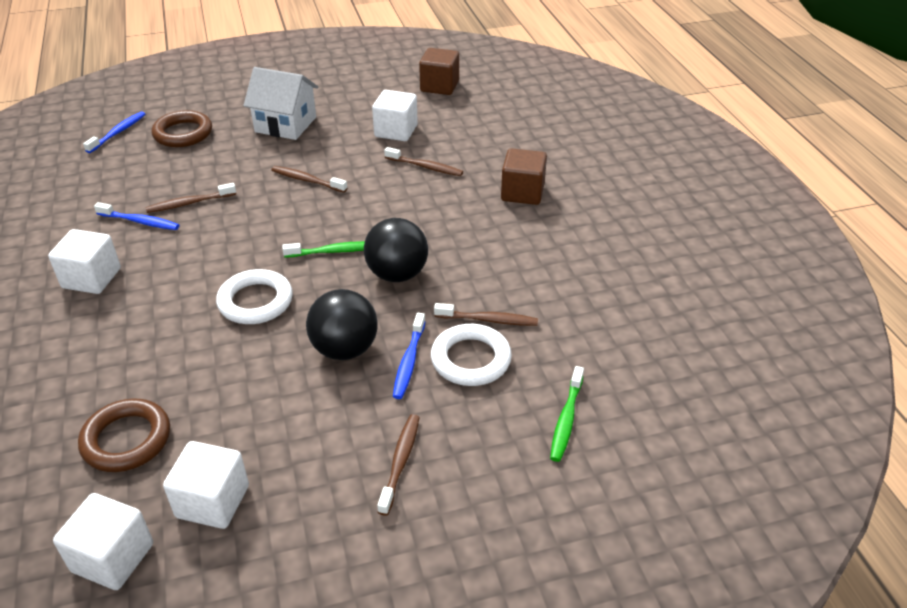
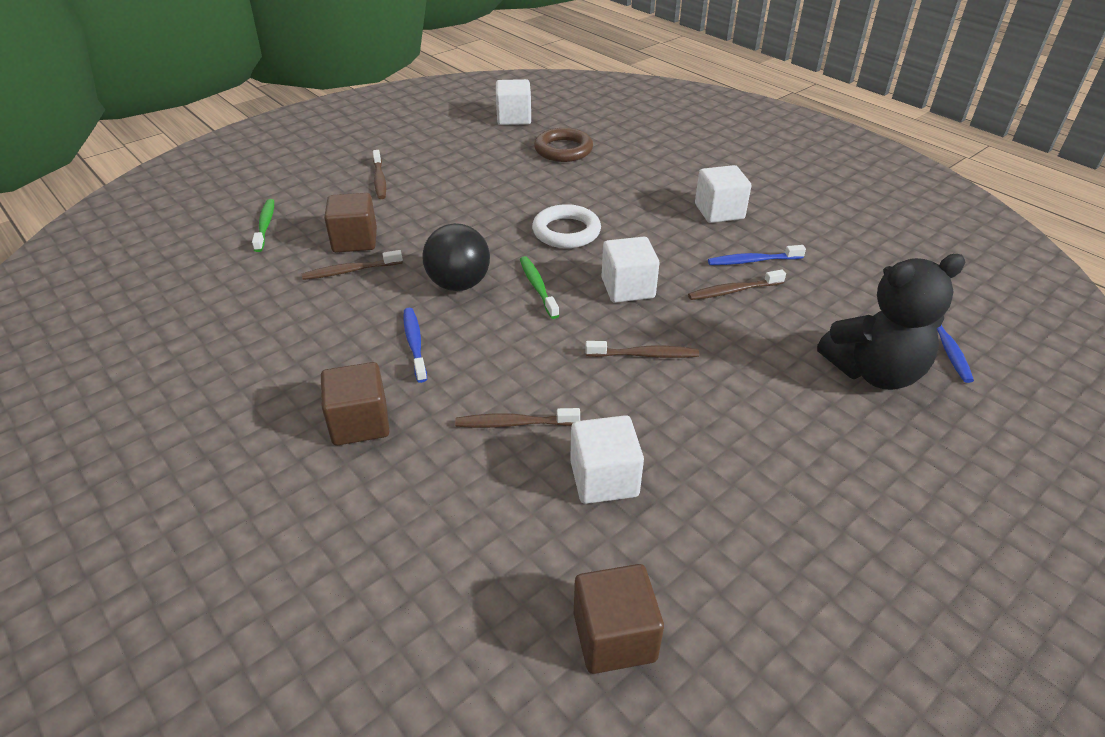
camera: 155 degrees right, 0 degrees up
brown toothbrush [146,183,236,213] -> brown toothbrush turned 150 degrees counterclockwise [688,270,786,300]
brown ring [152,110,212,147] -> black teddy bear [817,254,965,390]
white cube [163,441,249,529] -> white cube moved to [601,237,659,303]
white house [244,67,318,140] -> none
green toothbrush [282,241,365,258] -> green toothbrush turned 105 degrees clockwise [520,256,559,319]
black ball [306,289,378,360] -> none
blue toothbrush [393,313,426,399] -> blue toothbrush moved to [404,308,427,383]
white ring [431,324,512,386] -> brown cube [324,193,377,253]

